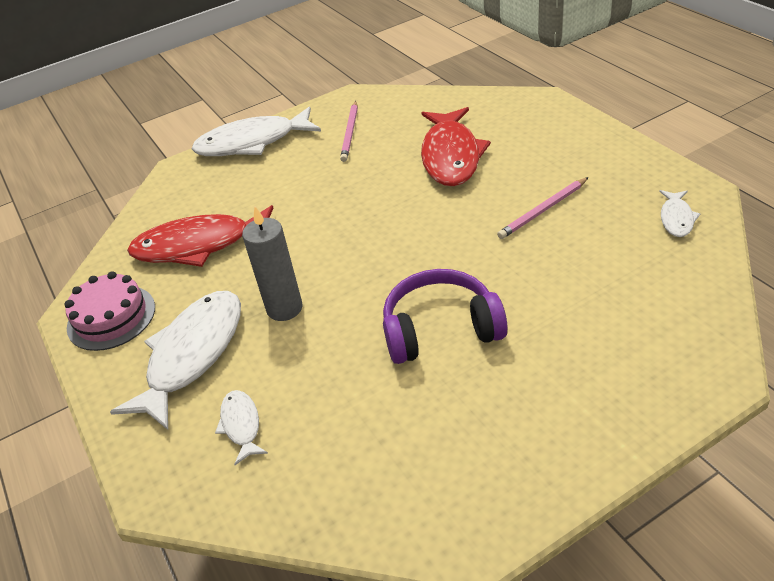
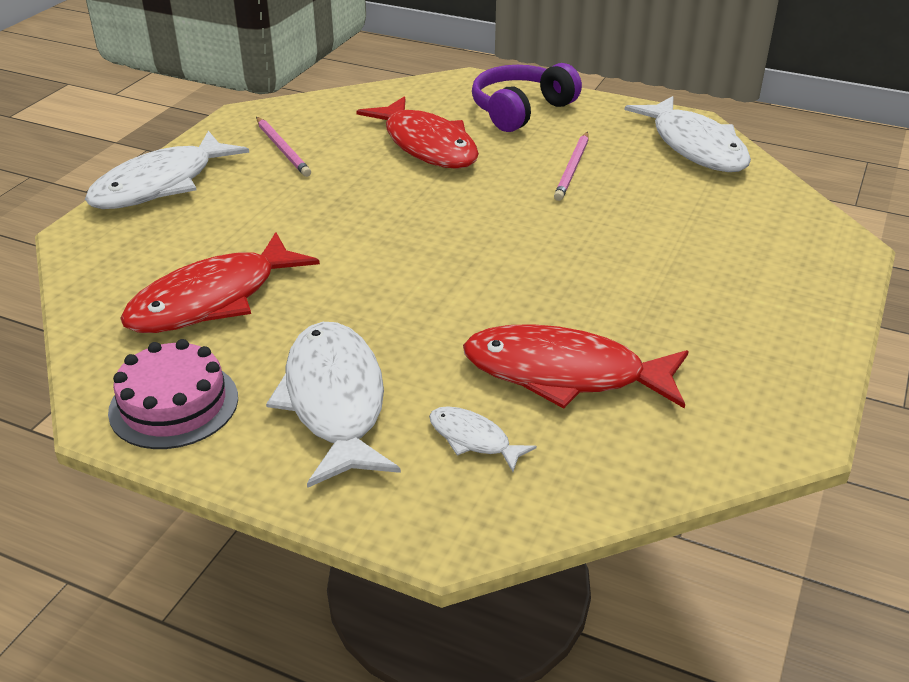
camera: 40 degrees left, 5 degrees down
grey candle [242,207,303,321] -> none
purple headphones [383,269,508,364] -> purple headphones moved to [472,63,582,132]
white fish [659,190,700,237] -> white fish [624,96,751,172], size x2.12
none -> red fish [463,324,689,409]

